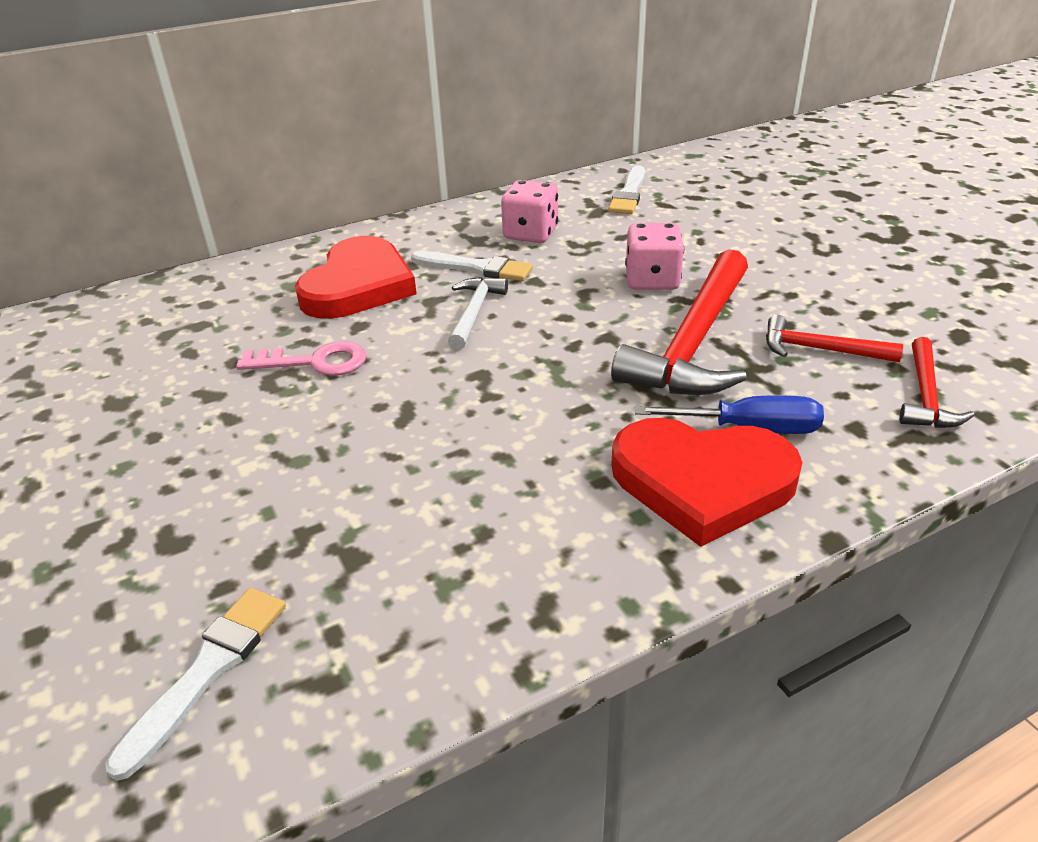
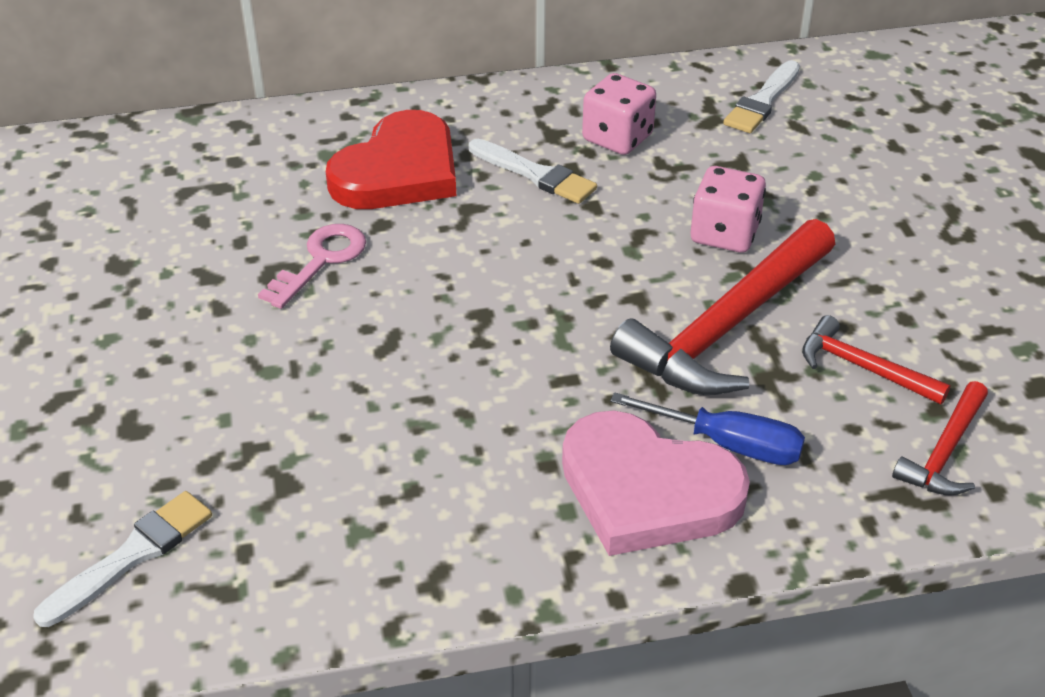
camera: 15 degrees right, 5 degrees up
pink key [236,341,367,376] -> pink key turned 75 degrees counterclockwise [258,224,366,309]
white hammer [448,277,508,350] -> none
red heart [611,418,803,547] -> pink heart [562,410,750,556]

